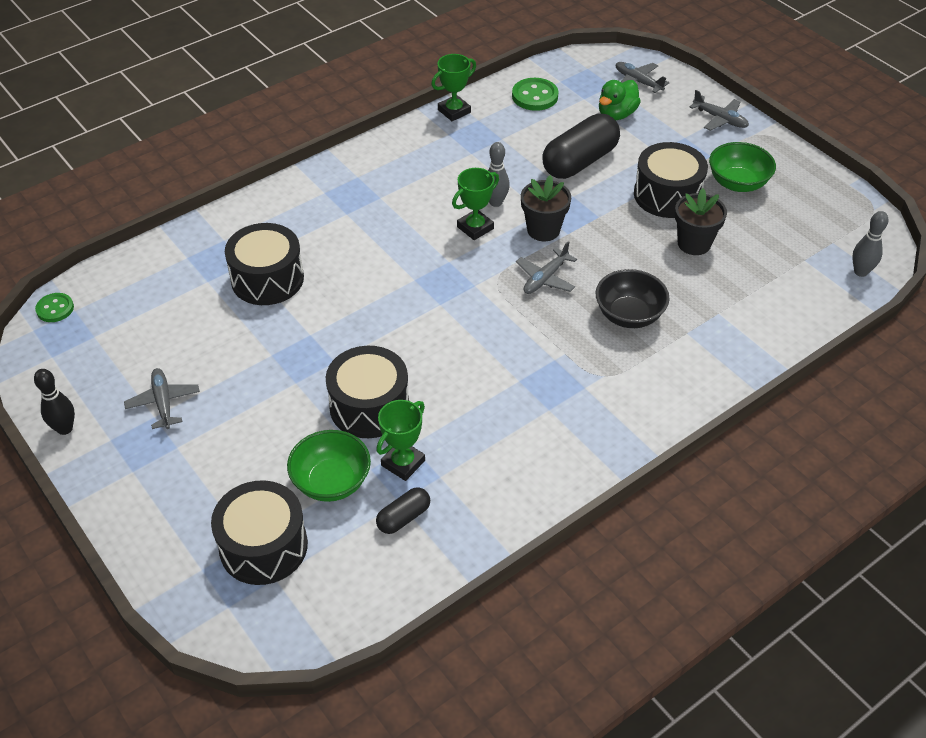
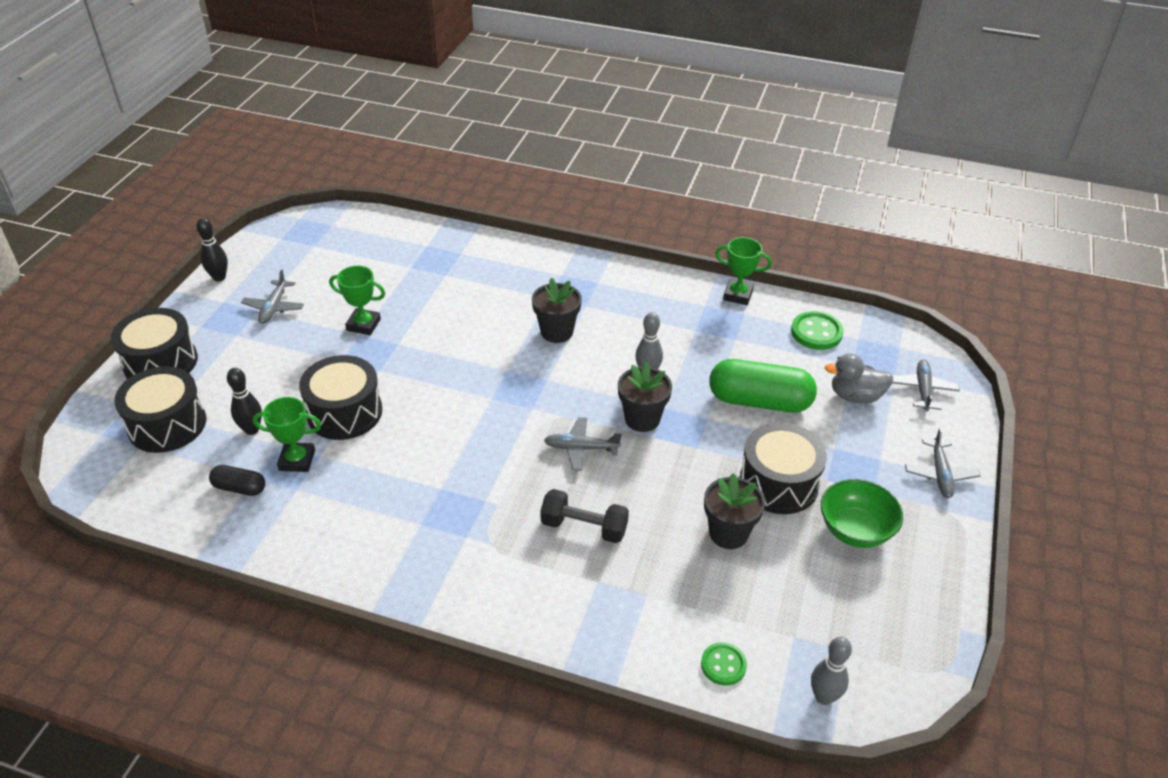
camera: 55 degrees right, 5 degrees down
green button [35,293,74,322] -> green button moved to [701,642,747,686]
grey plane [124,368,200,429] -> grey plane turned 150 degrees clockwise [241,270,304,324]
black drum [225,223,304,305] -> black drum moved to [111,308,198,379]
green bowl [287,430,371,502] -> black bowling pin [227,368,262,435]
green trophy [452,168,499,240] -> green trophy moved to [329,265,385,335]
black capsule [542,114,620,179] -> green capsule [709,359,817,413]
black bowl [596,269,670,328] -> black dumbbell [540,489,629,543]
green duck [599,80,641,120] -> grey duck [825,354,893,403]
none -> black flower pot [532,278,582,343]

